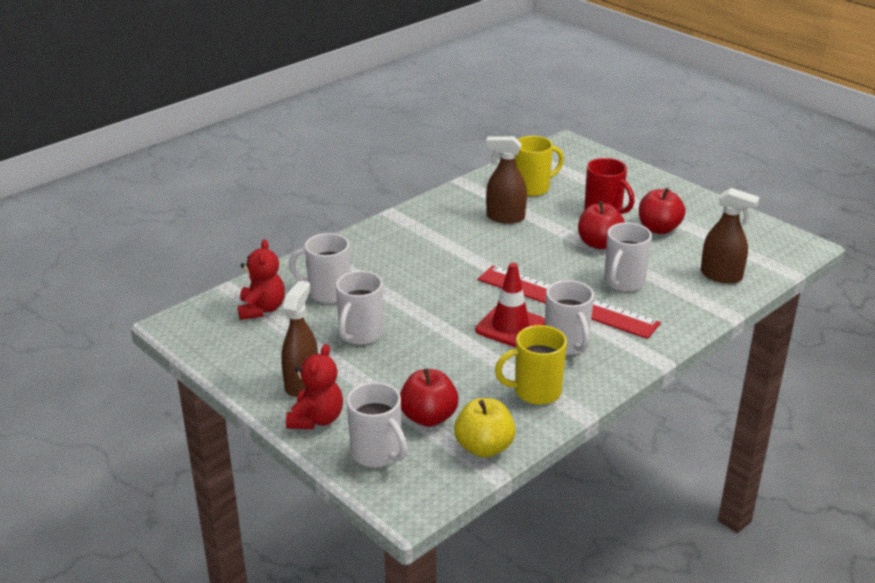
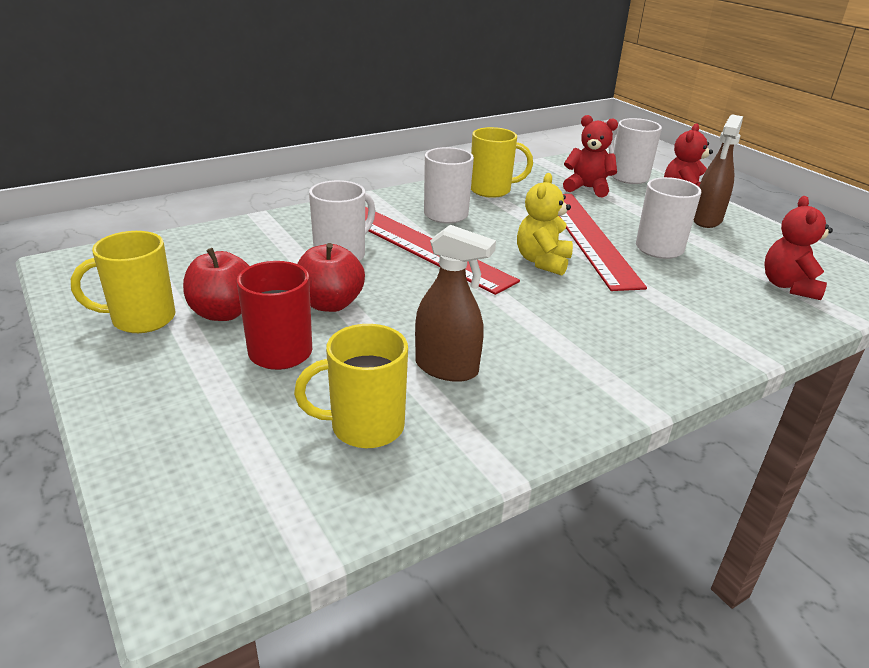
camera: 170 degrees left, 0 degrees up
white mug [289,233,350,304] -> none
red apple [400,368,459,427] -> red teddy bear [563,115,618,197]
yellow apple [454,398,516,458] -> none
red traffic cone [475,263,545,348] -> none
brown spray bottle [701,188,760,283] -> none
none -> yellow mug [71,231,175,333]
none -> yellow teddy bear [517,173,573,275]
none -> red ruler [559,194,647,291]

